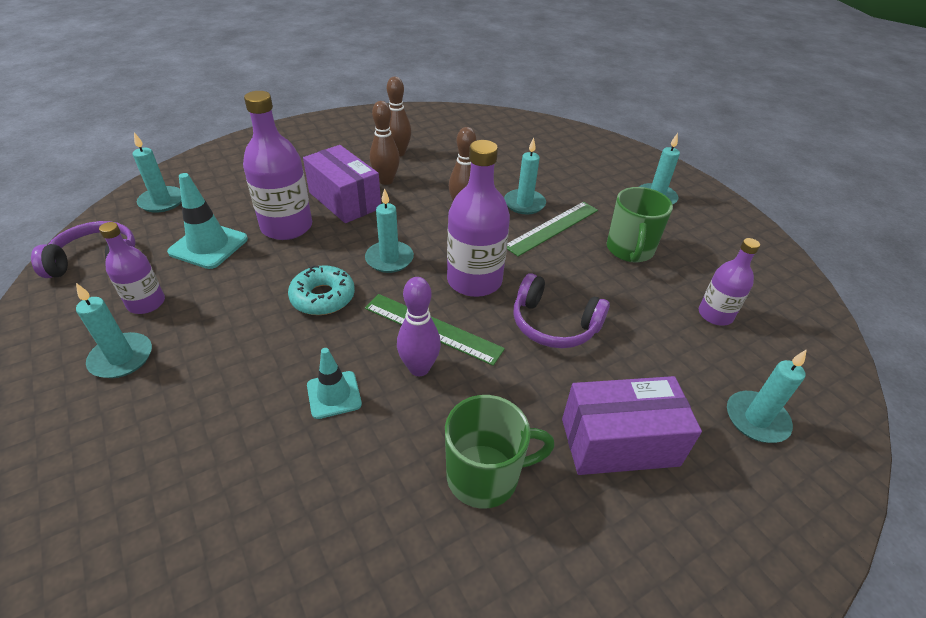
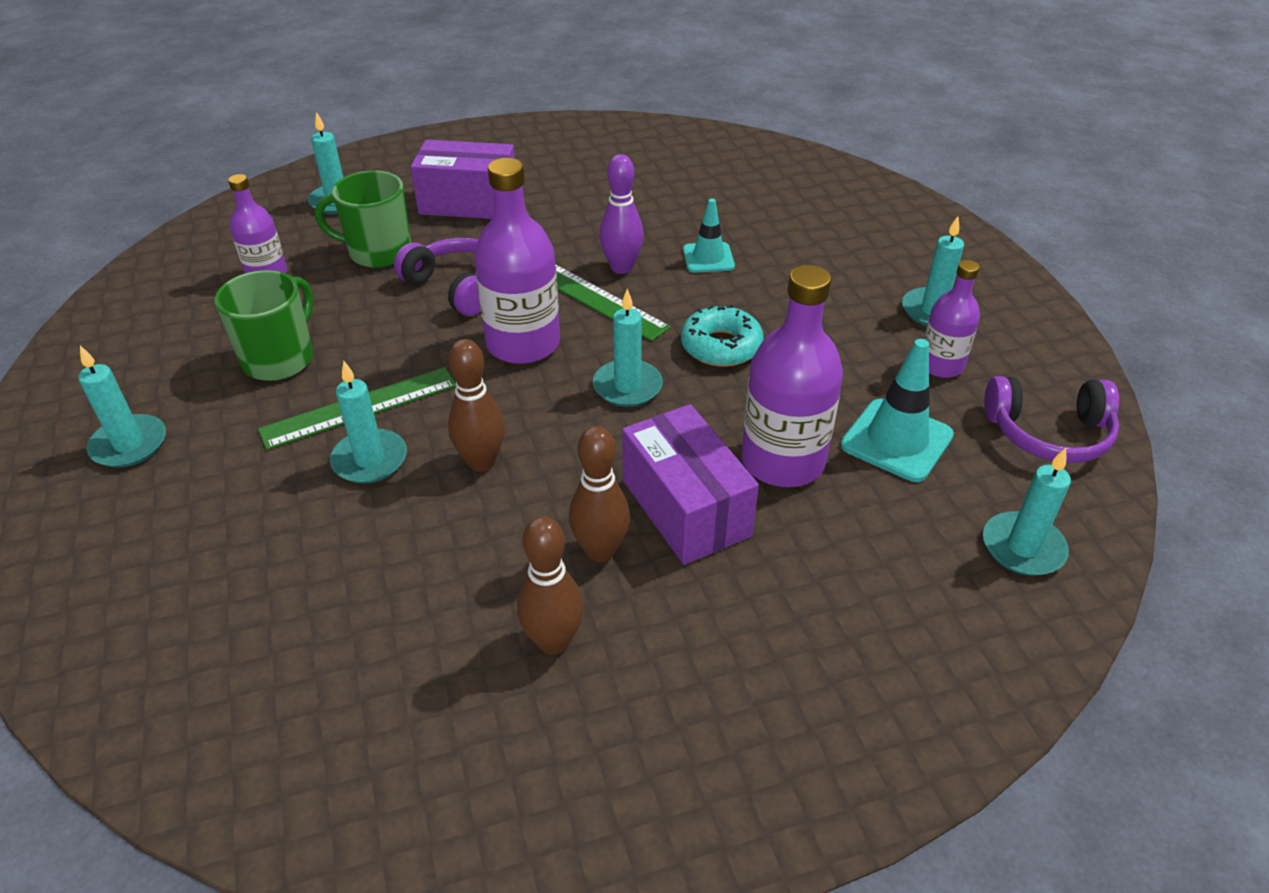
camera: 165 degrees left, 0 degrees up
green mug [445,395,555,509] -> green mug moved to [315,170,411,268]

